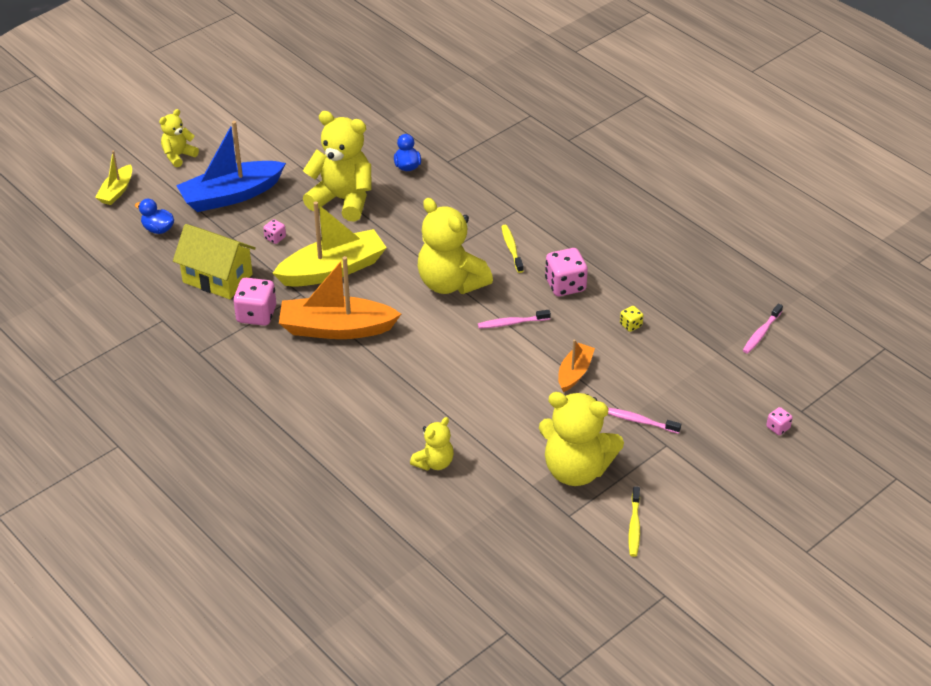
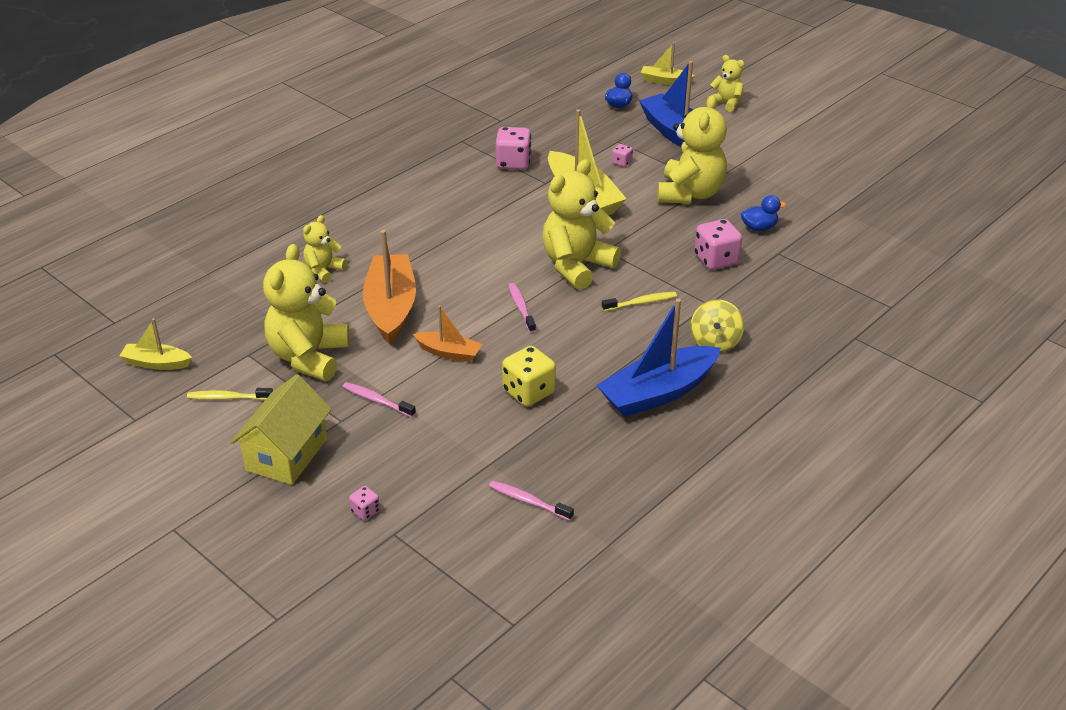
camera: 85 degrees right, 5 degrees down
yellow house [173,224,256,299] -> yellow house moved to [231,374,332,485]
orange boat [279,256,401,339] -> orange boat moved to [363,230,416,344]
yellow teddy bear [410,417,454,471] -> yellow teddy bear turned 90 degrees clockwise [303,215,347,283]
pink dice [545,248,588,296] -> pink dice moved to [694,219,742,270]
pink toothbrush [608,408,681,434] -> pink toothbrush turned 75 degrees counterclockwise [343,382,416,417]
yellow dice [620,306,643,332] -> yellow dice [502,346,556,406], size x2.00
none -> yellow boat [119,318,192,370]
none -> blue boat [596,299,721,417]
none -> yellow spinning top [691,300,744,352]

